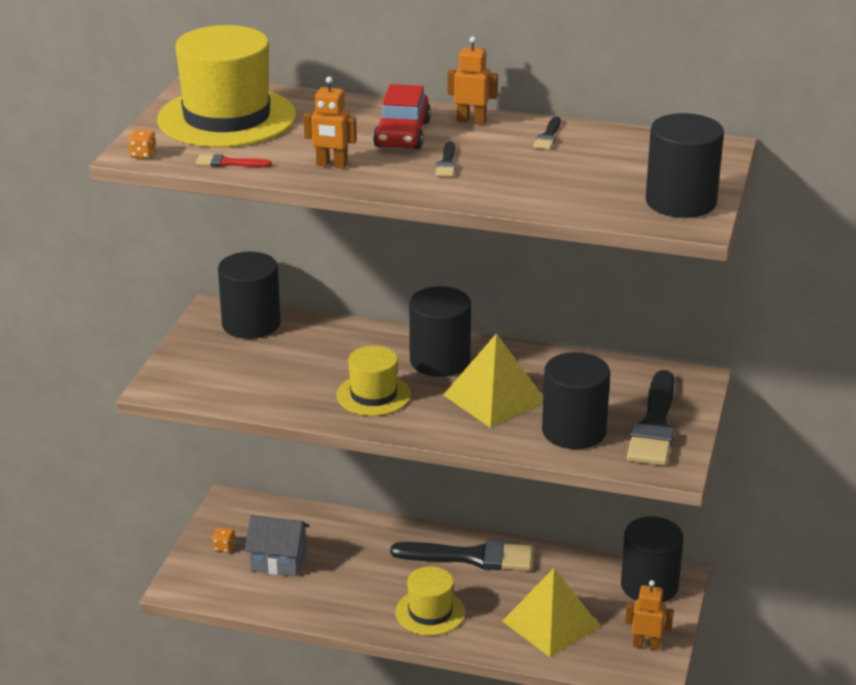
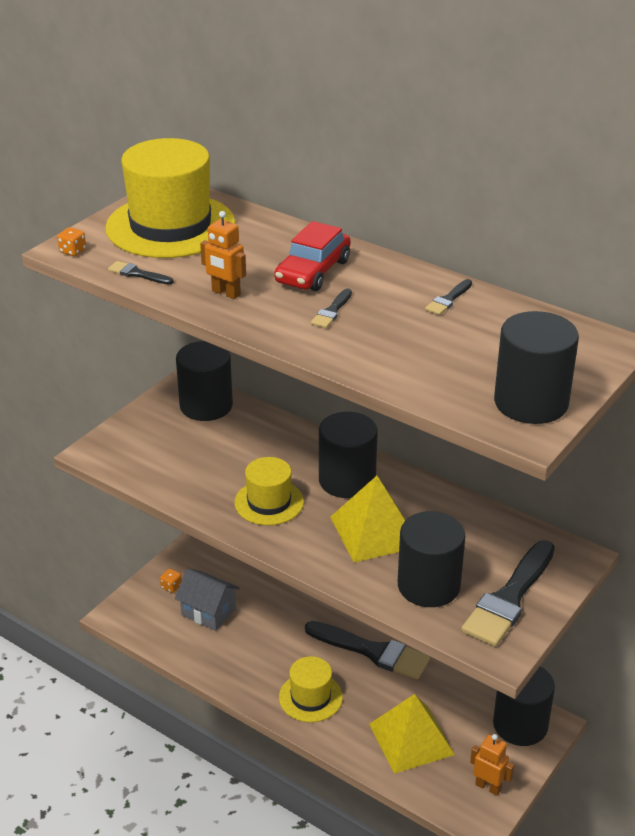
camera: 20 degrees right, 5 degrees up
red brush [196,154,272,167] -> black brush [108,261,174,285]
orange robot [447,36,498,125] -> none

